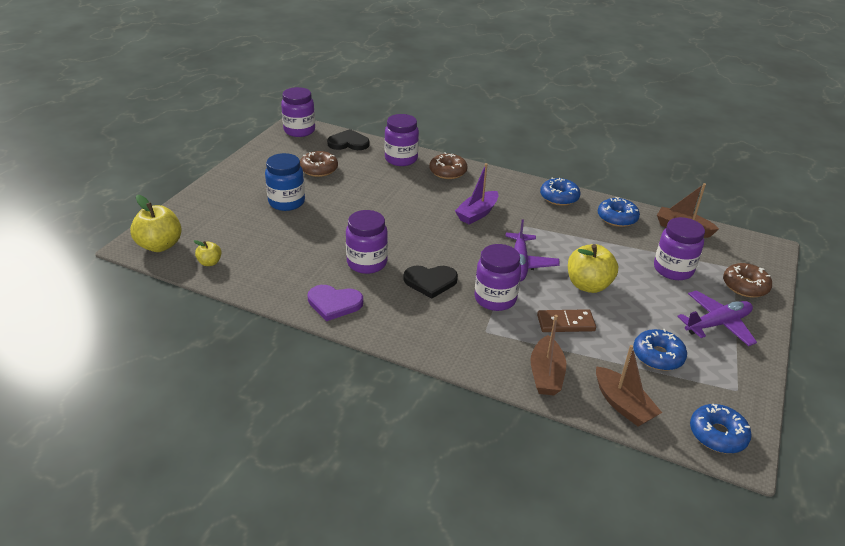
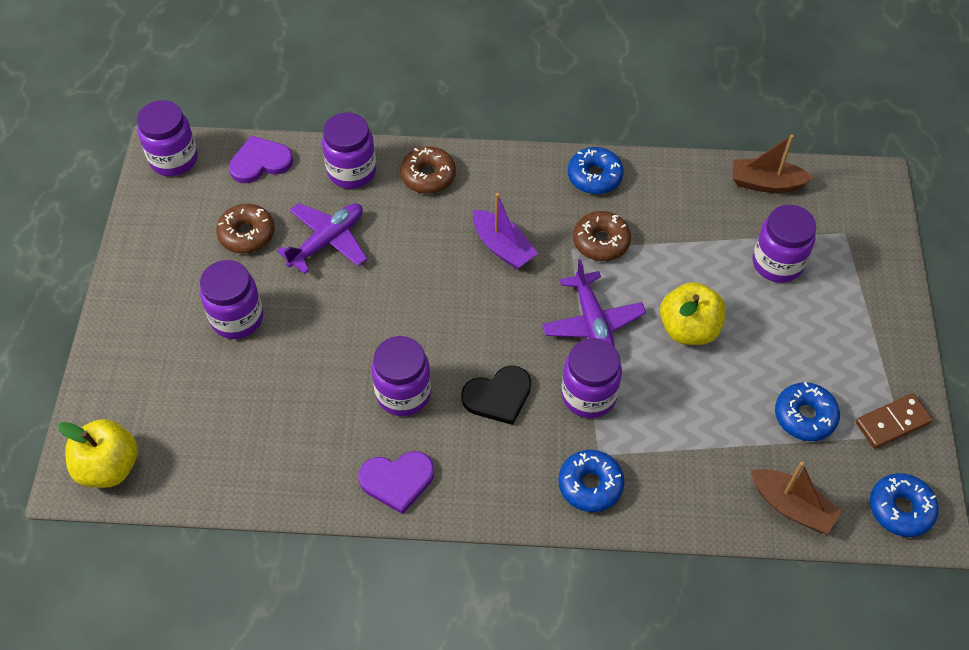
camera: 20 degrees left, 20 degrees up
yellow apple [194,240,222,266] -> none
blue jar [265,153,305,211] -> purple jar [200,260,263,339]
black heart [327,129,370,150] -> purple heart [229,136,293,183]
purple boat [455,163,499,224] -> purple boat turned 60 degrees counterclockwise [473,193,538,270]
brown boat [531,315,566,396] -> none
brown domino [537,309,596,332] -> brown domino moved to [855,393,933,449]
blue donut [598,197,640,227] -> blue donut moved to [558,450,624,512]
purple plane [677,290,757,346] -> purple plane moved to [277,203,367,274]
brown donut [723,263,772,298] -> brown donut moved to [573,211,631,261]

